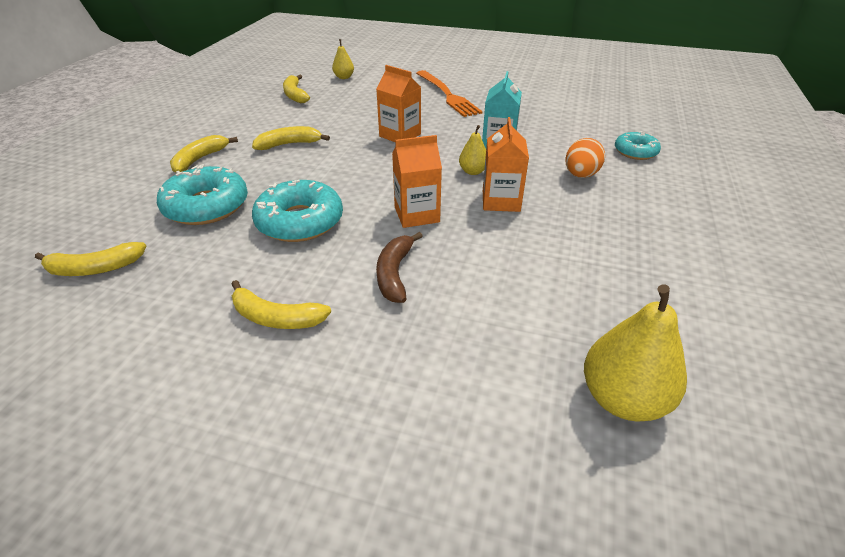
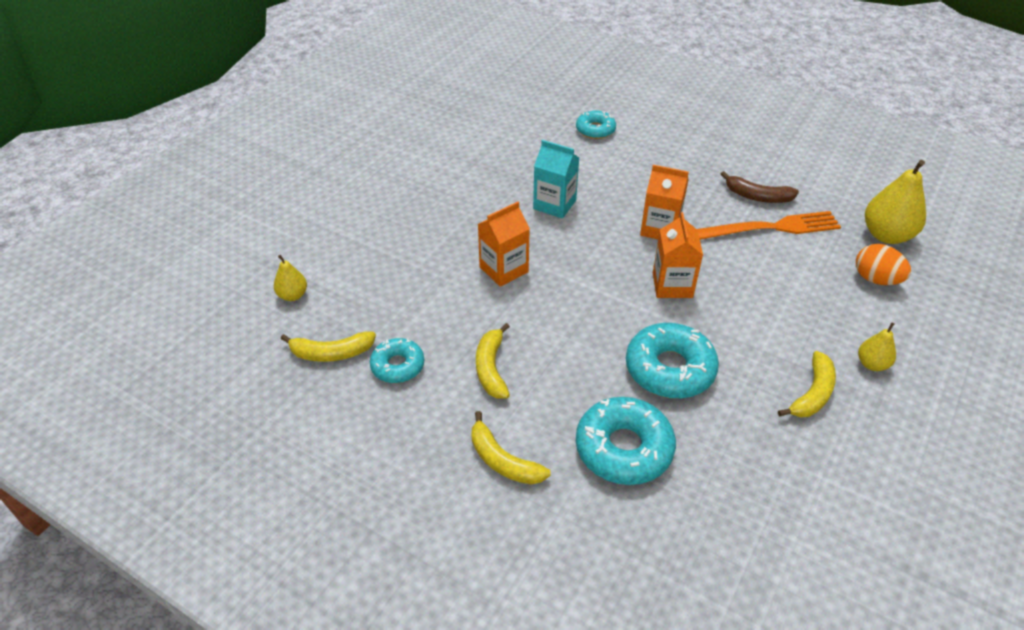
camera: 75 degrees left, 5 degrees up
yellow banana [35,242,146,276] -> none
brown banana [376,232,423,303] -> brown banana moved to [721,171,799,203]
orange fork [416,70,483,117] -> orange fork moved to [697,211,841,240]
yellow pear [459,125,486,175] -> yellow pear moved to [858,322,896,371]
orange egg [565,138,605,178] -> orange egg moved to [856,244,911,285]
none -> turquoise donut [370,338,424,383]

